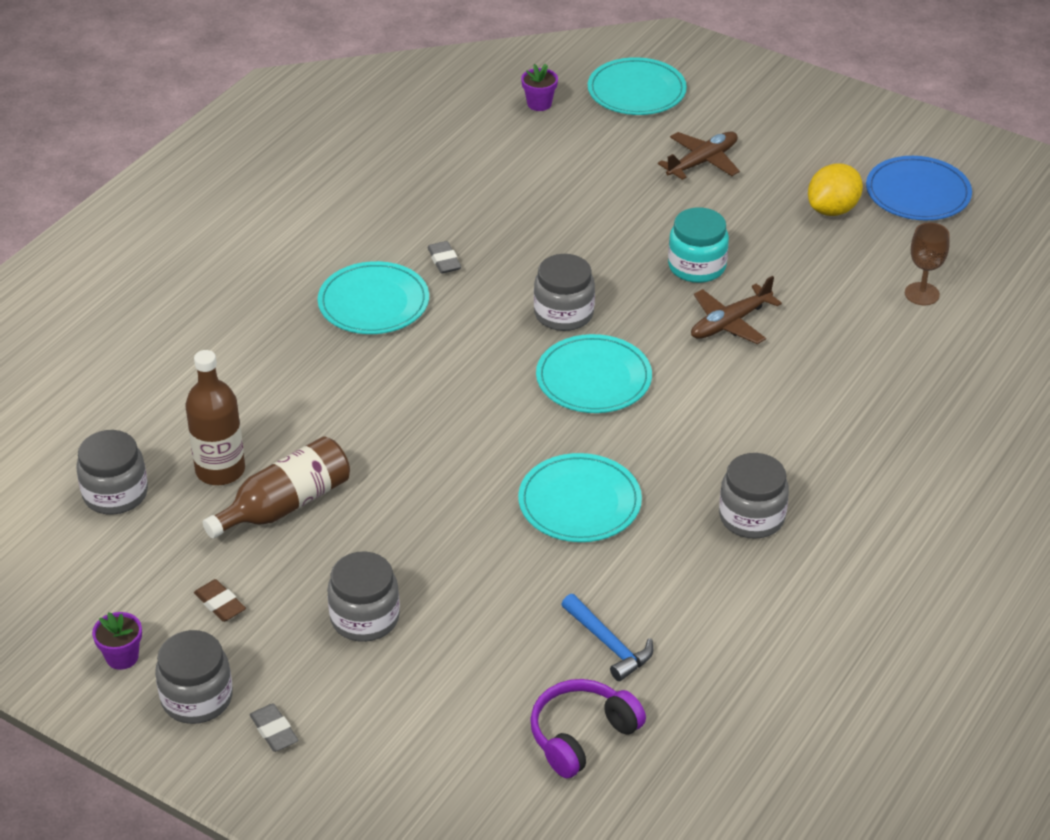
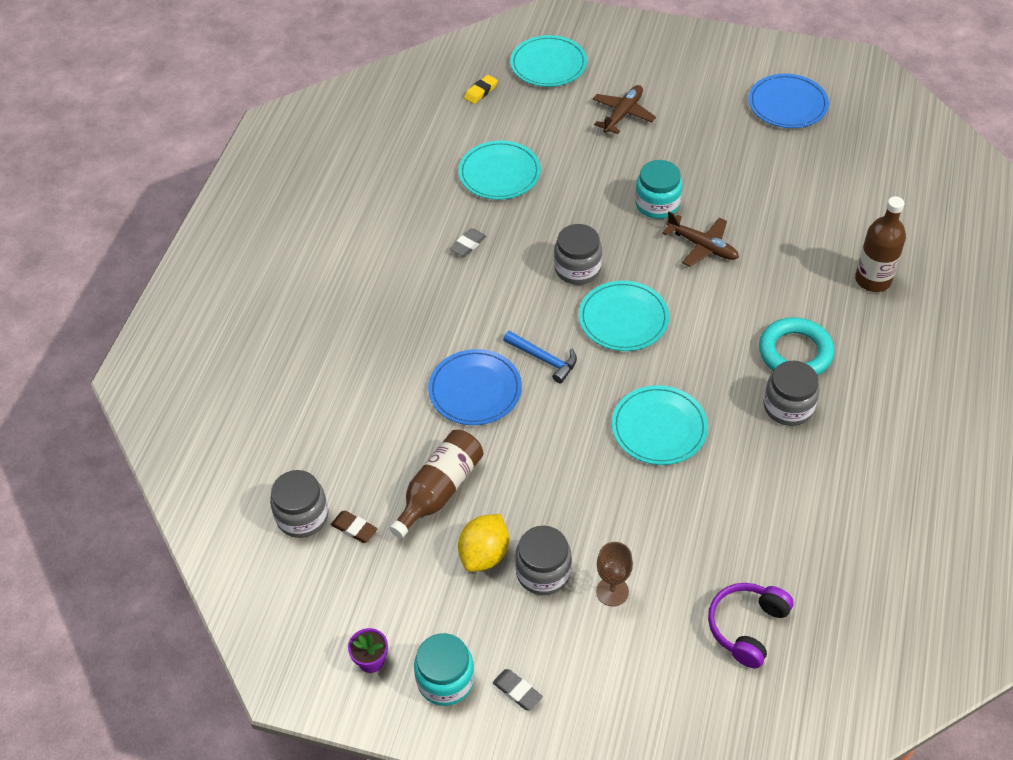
camera: 15 degrees left, 10 degrees up
grey jar [155,630,233,724] -> turquoise jar [414,633,475,706]
brown bottle [185,350,245,485] -> brown bottle moved to [855,196,906,292]
brown eraser [194,579,246,622] -> brown eraser moved to [331,511,378,543]
turquoise plate [318,261,429,334] -> turquoise plate moved to [458,141,541,200]
grey eraser [427,241,461,274] -> grey eraser turned 75 degrees clockwise [450,228,486,257]
purple flower pot [521,64,558,111] -> yellow eraser [464,75,498,104]
blue hammer [561,594,653,681] -> blue hammer moved to [503,331,577,383]
brown plane [691,276,782,344] -> brown plane turned 90 degrees counterclockwise [662,211,739,267]
yellow lemon [808,163,863,216] -> yellow lemon moved to [458,514,509,572]
brown goblet [905,223,950,305] -> brown goblet moved to [596,542,633,607]
none -> blue plate [428,349,522,425]
none -> turquoise ring [759,317,834,375]

